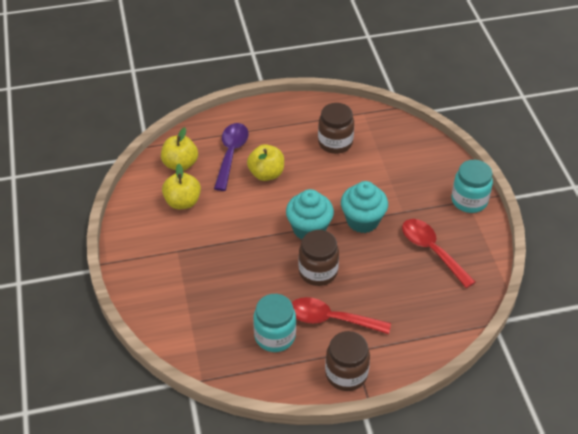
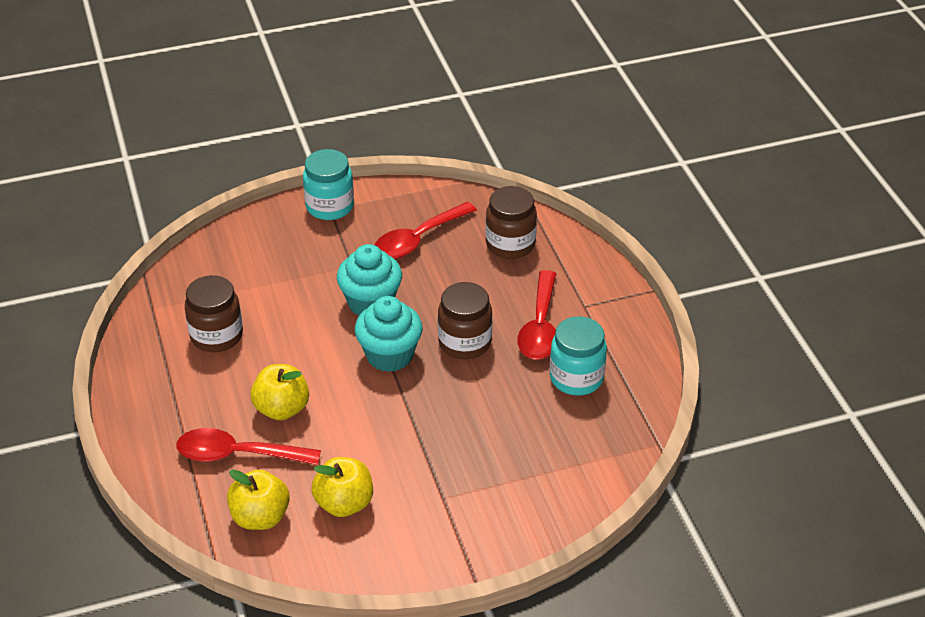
camera: 95 degrees left, 5 degrees down
purple spoon [214,123,249,191] -> red spoon [176,428,321,465]
brown jar [325,331,370,391] -> brown jar moved to [486,186,537,259]

